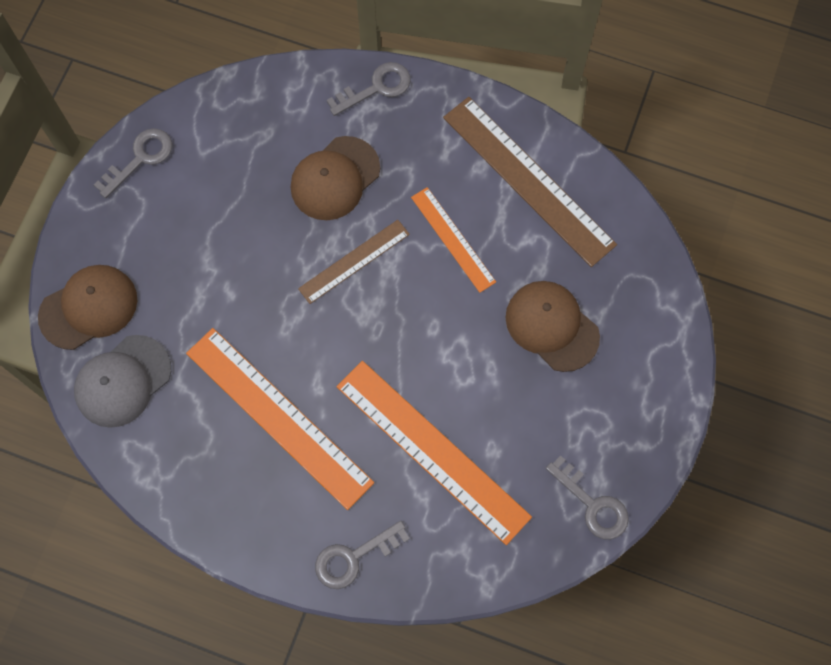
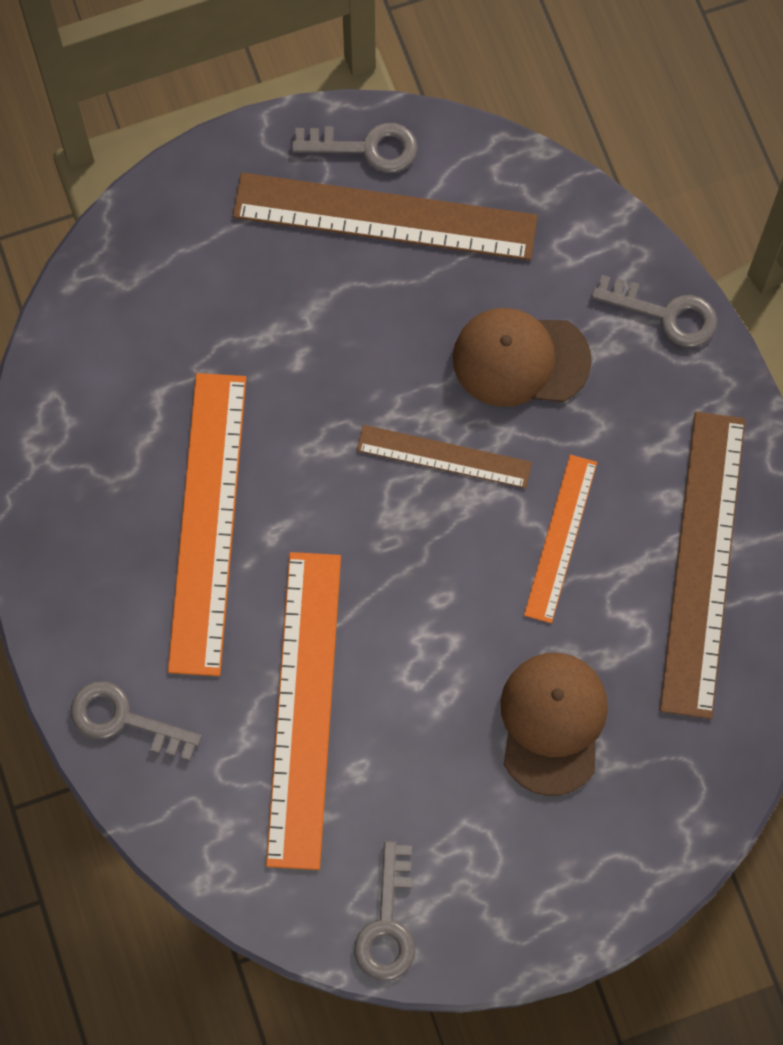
camera: 50 degrees right, 0 degrees up
brown cap [38,265,137,350] -> none
grey cap [74,335,171,428] -> none
none -> brown ruler [233,173,538,260]

